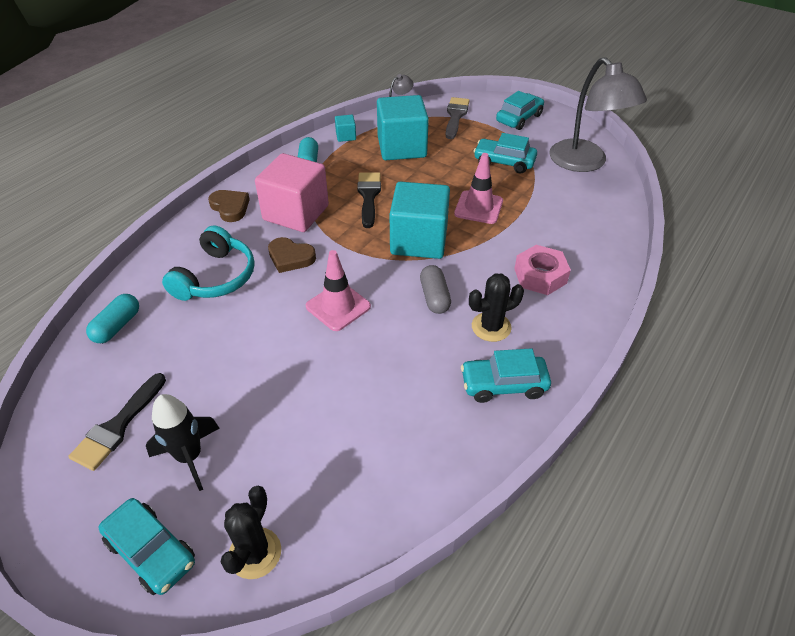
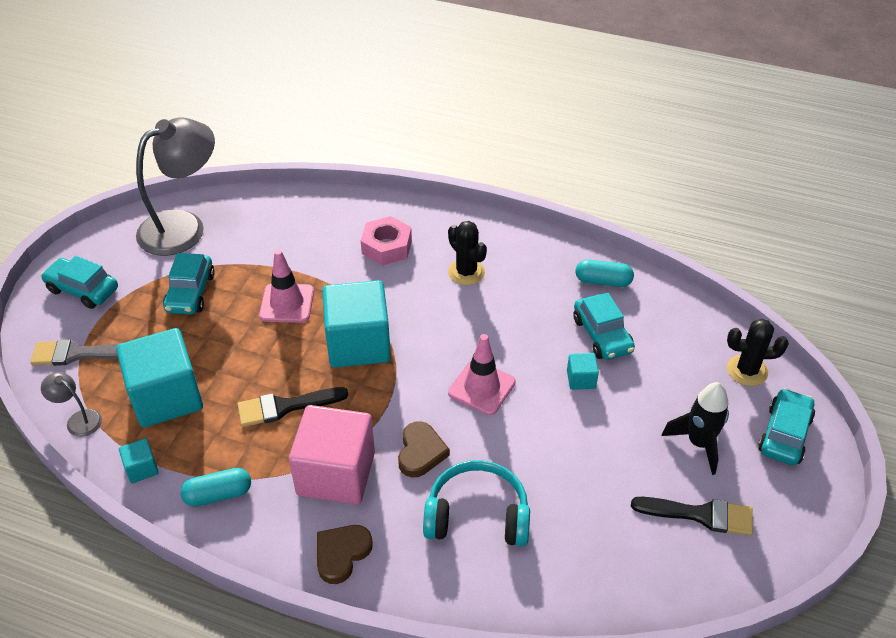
camera: 105 degrees left, 0 degrees up
turquoise capsule [86,294,139,343] -> turquoise capsule moved to [576,259,634,287]
grey capsule [420,265,451,314] -> none
turquoise car [461,348,551,403] -> turquoise car moved to [573,293,635,360]
none -> turquoise cube [567,353,599,390]

